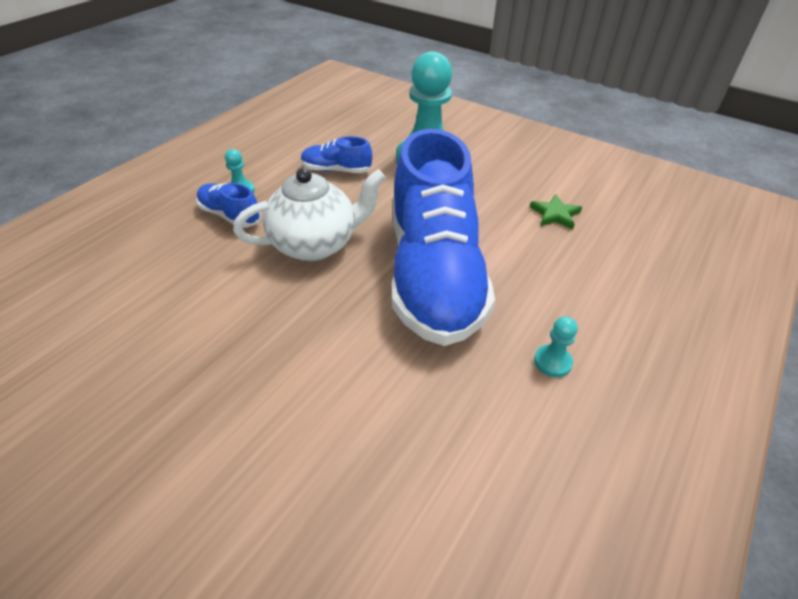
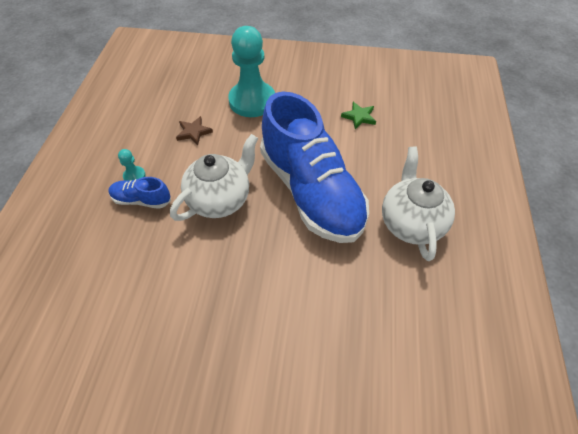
camera: 25 degrees left, 10 degrees up
blue shoe [301,136,372,173] -> brown star [176,116,213,145]
turquoise pawn [534,316,578,377] -> white teapot [382,147,455,261]

